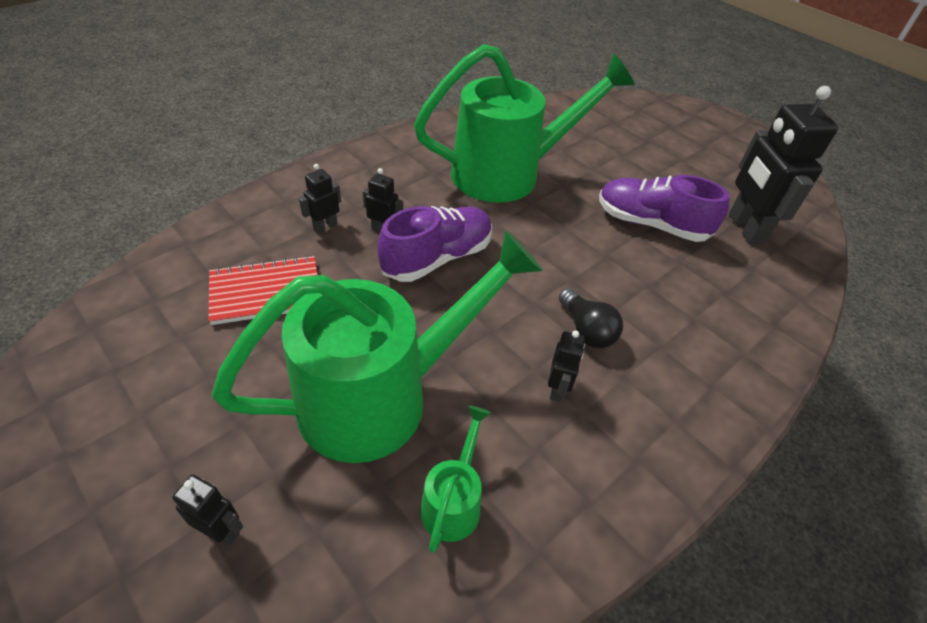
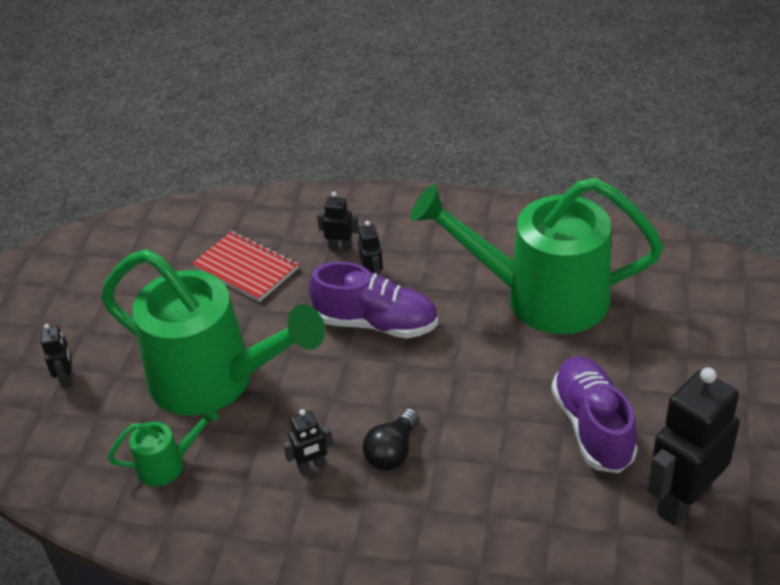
camera: 60 degrees right, 5 degrees down
green watering can [414,44,635,203] -> green watering can turned 150 degrees clockwise [411,178,663,334]

